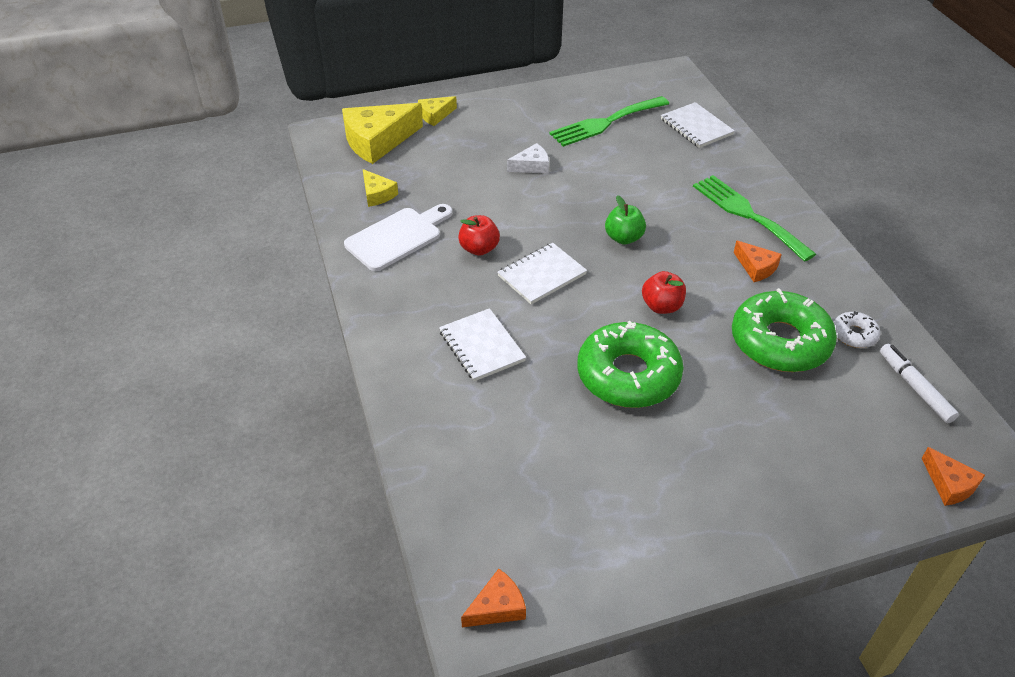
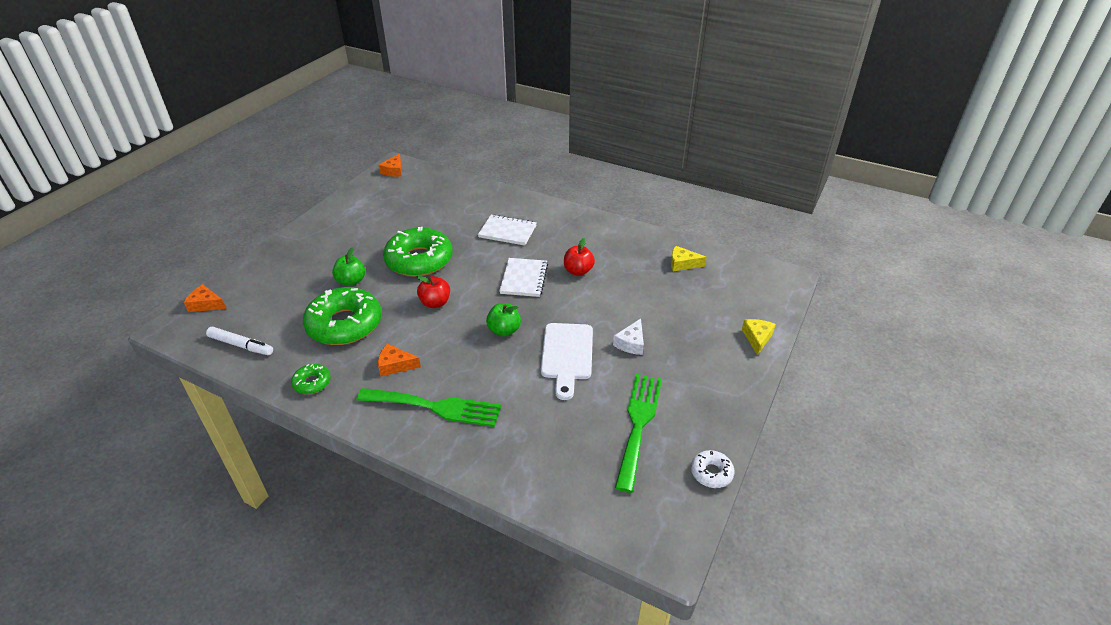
camera: 135 degrees right, 5 degrees down
yellow cheese [342,103,423,164] -> none
white cutting board [344,204,452,271] -> white cutting board moved to [541,323,593,400]
white notebook [661,102,735,148] -> none
white donut [834,311,880,348] -> white donut moved to [691,450,734,488]
none -> green donut [291,364,331,394]
none -> green apple [332,247,365,286]

